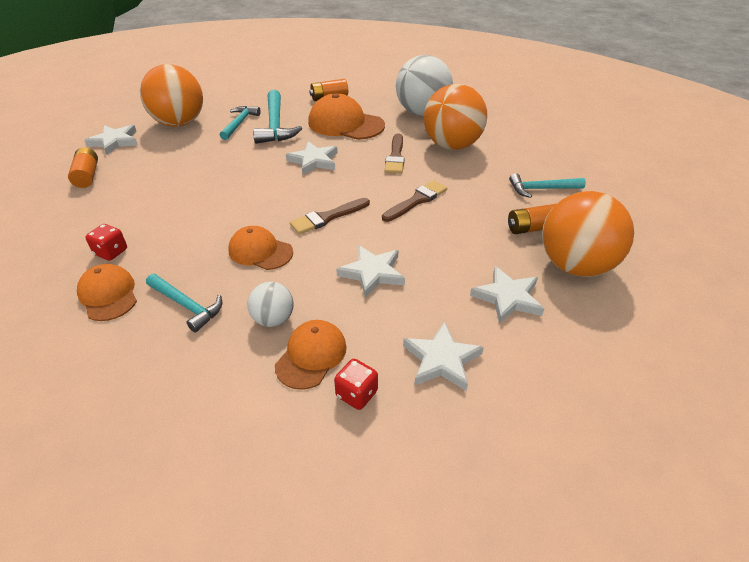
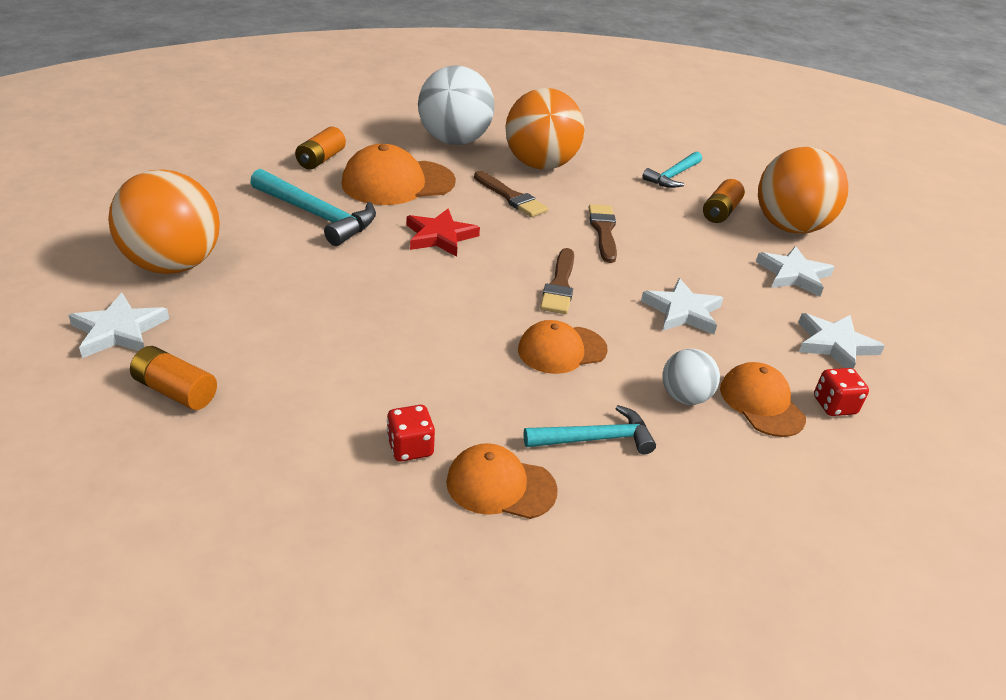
camera: 50 degrees left, 5 degrees down
turquoise hammer [220,106,261,140] -> none
white star [286,141,338,175] -> red star [407,209,480,257]

